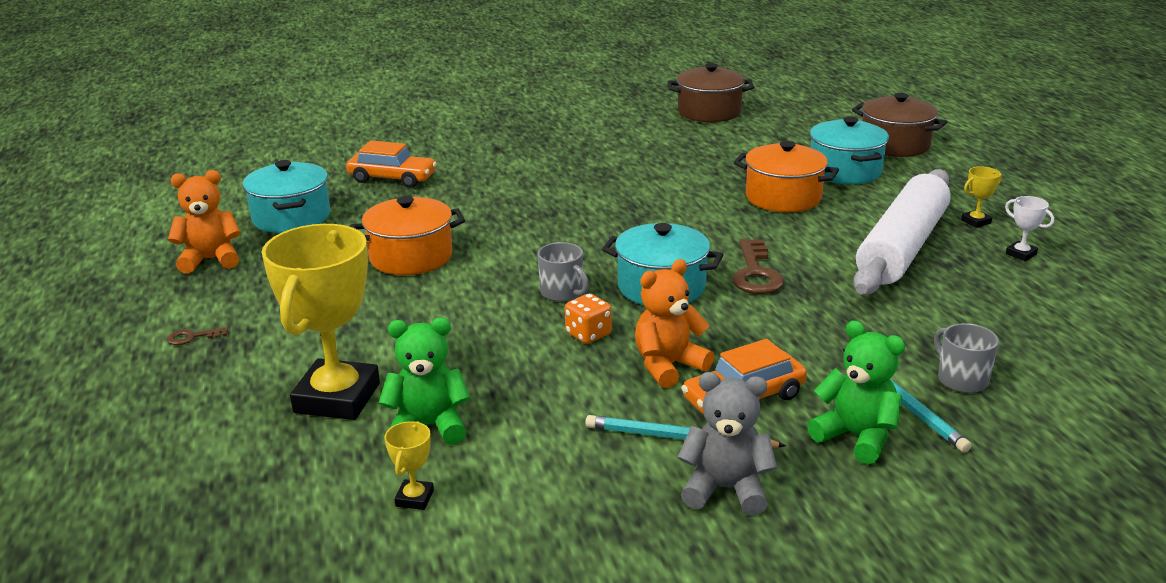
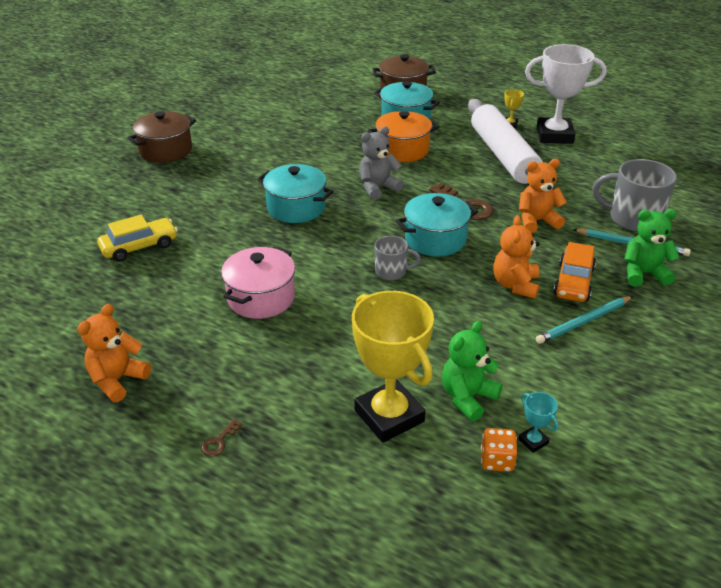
camera: 45 degrees left, 10 degrees up
turquoise pot [243,160,330,233] -> turquoise pot moved to [257,164,334,223]
orange car [346,141,437,188] -> yellow car [97,215,178,262]
orange pot [350,196,465,275] -> pink pot [221,247,295,319]
yellow trophy [385,421,434,510] -> turquoise trophy [518,392,559,453]
orange dice [565,294,612,344] -> orange dice moved to [481,428,518,472]
brown pot [668,63,754,122] -> brown pot moved to [127,111,196,163]
grey teddy bear [678,372,777,516] -> grey teddy bear moved to [359,126,404,200]
grey mug [934,323,999,393] -> grey mug [592,159,677,232], size x1.77
white trophy [1005,196,1054,261] -> white trophy [525,44,607,144], size x2.46
none -> orange teddy bear [519,159,567,233]

